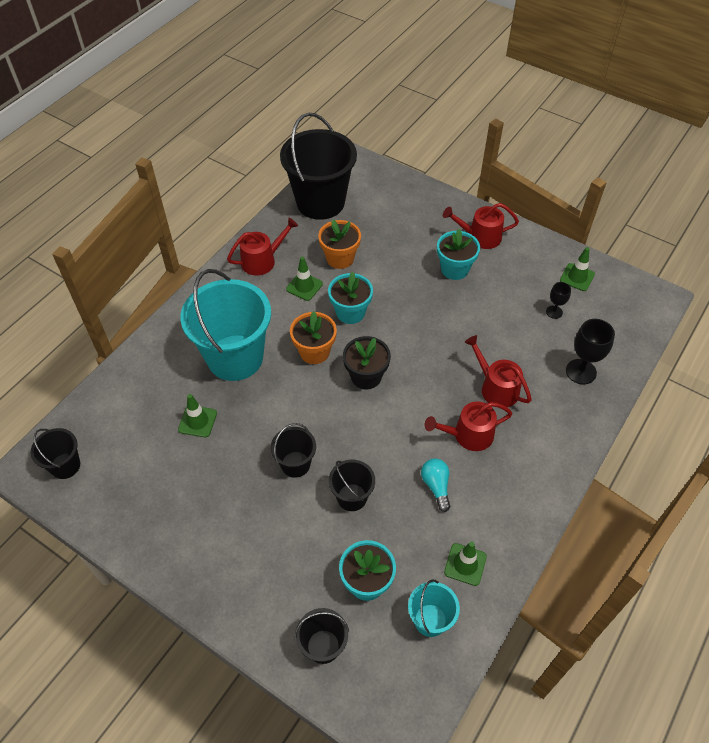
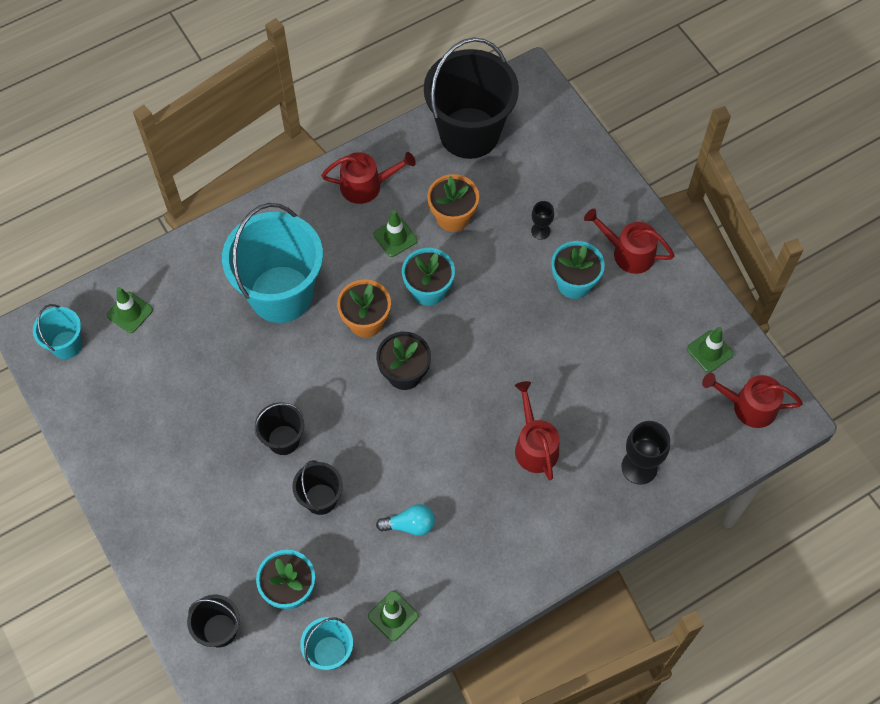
camera: 25 degrees right, 10 degrees up
black bucket [30,428,80,479] -> turquoise bucket [33,304,82,359]
green traffic cone [178,394,217,437] -> green traffic cone moved to [107,287,153,333]
turquoise light bulb [421,458,450,512] -> turquoise light bulb turned 75 degrees clockwise [376,504,435,536]
red watering can [425,401,513,451] -> red watering can moved to [702,373,803,428]
black goblet [546,282,571,319] -> black goblet moved to [531,201,554,240]

